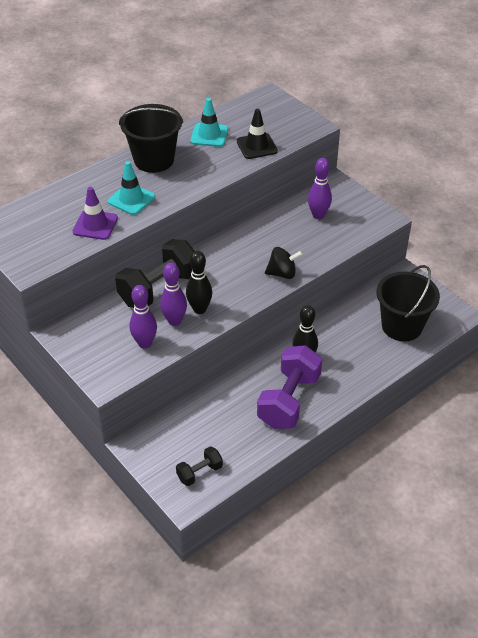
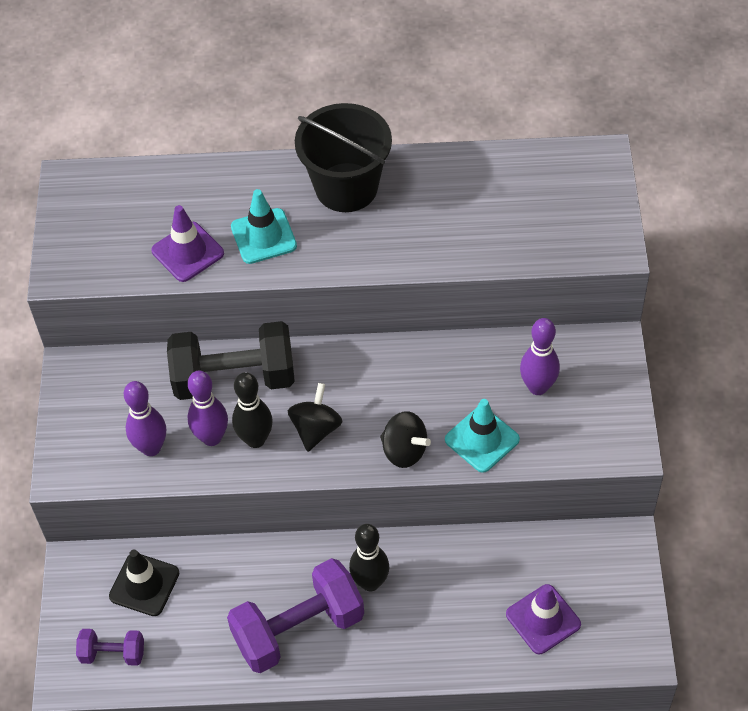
camera: 40 degrees right, 10 degrees up
black dumbbell [176,446,223,486] -> purple dumbbell [76,629,144,666]
turquoise traffic cone [191,98,228,147] -> turquoise traffic cone moved to [445,399,520,473]
black traffic cone [237,109,278,159] -> black traffic cone moved to [109,550,179,616]
black bucket [377,265,440,341] -> purple traffic cone [506,584,581,654]
none -> black spinning top [288,383,343,452]

